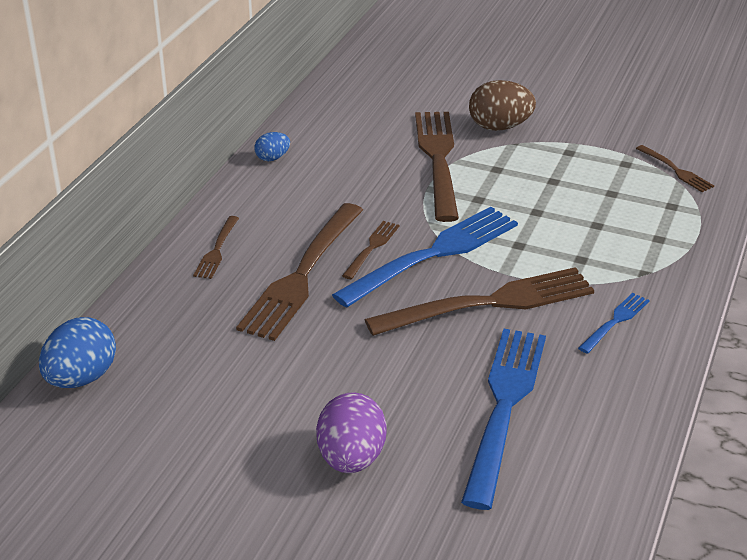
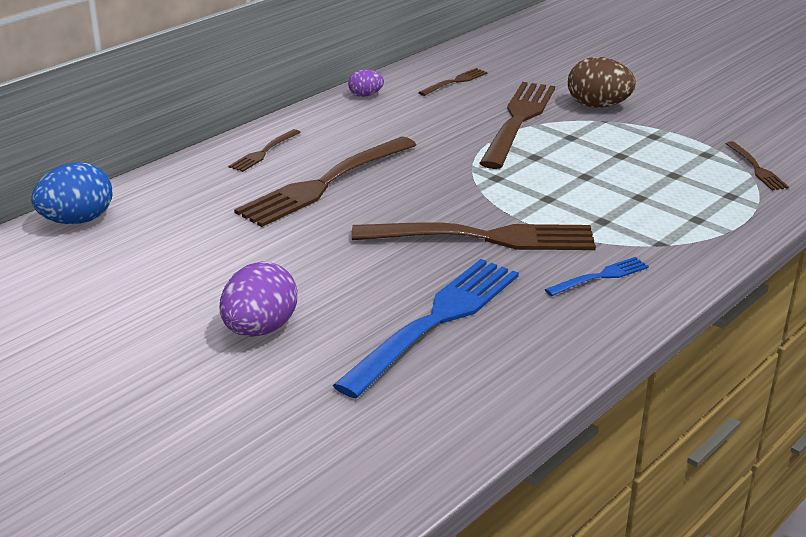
camera: 20 degrees right, 5 degrees down
blue egg [255,132,290,161] -> purple egg [348,69,384,97]
blue fork [332,207,518,308] -> none
brown fork [342,221,399,279] -> brown fork moved to [418,68,488,96]

